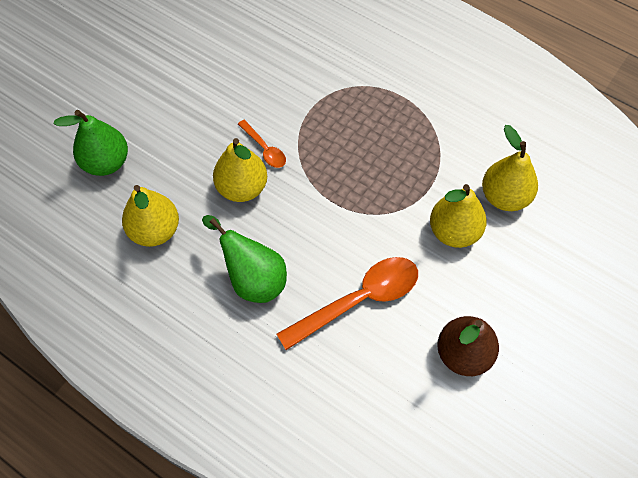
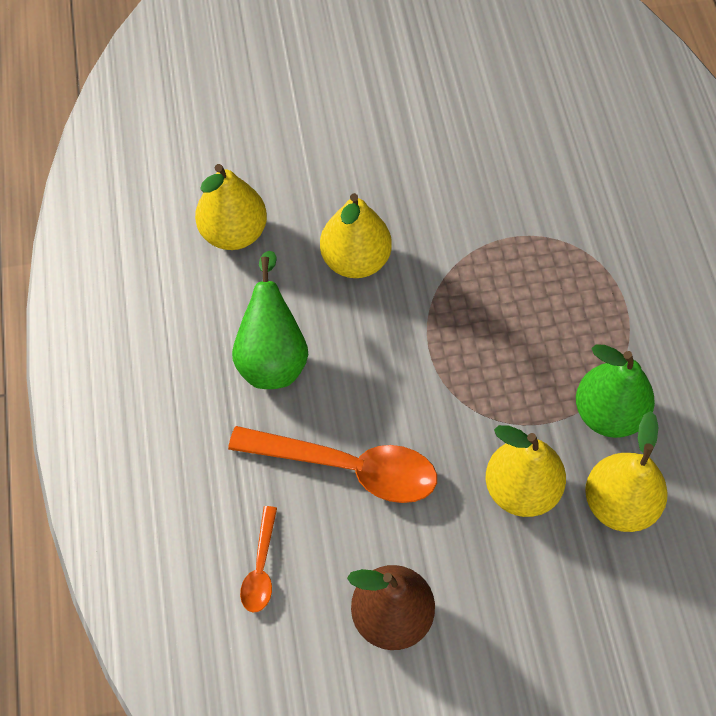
camera: 45 degrees right, 0 degrees up
green pear [53,110,128,176] -> green pear moved to [576,344,655,438]
orange spoon [238,120,286,168] -> orange spoon moved to [240,506,277,612]

